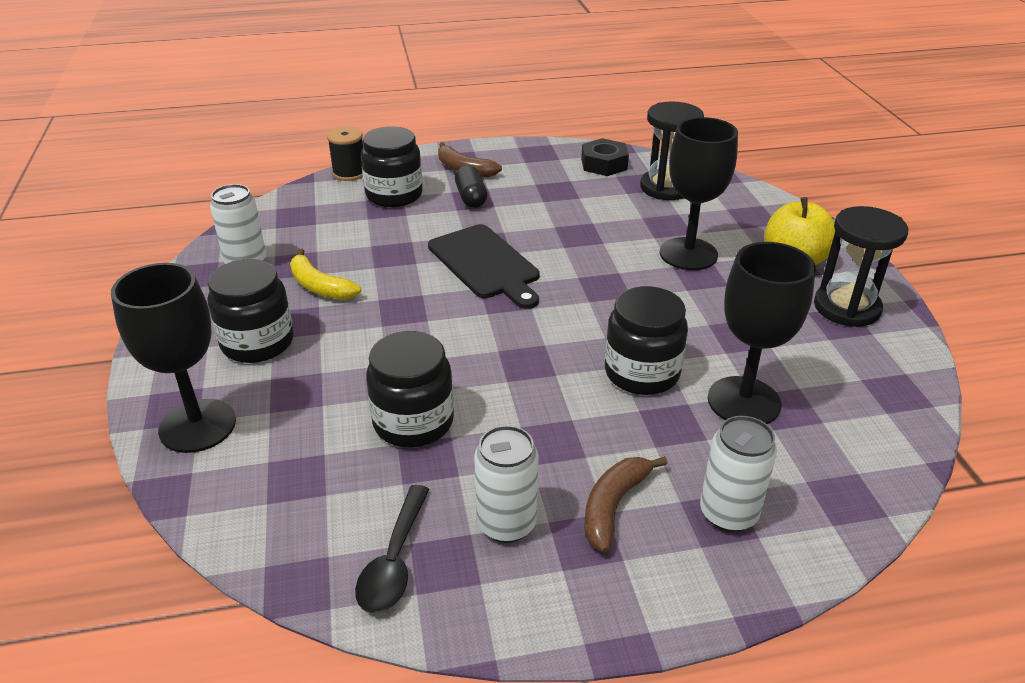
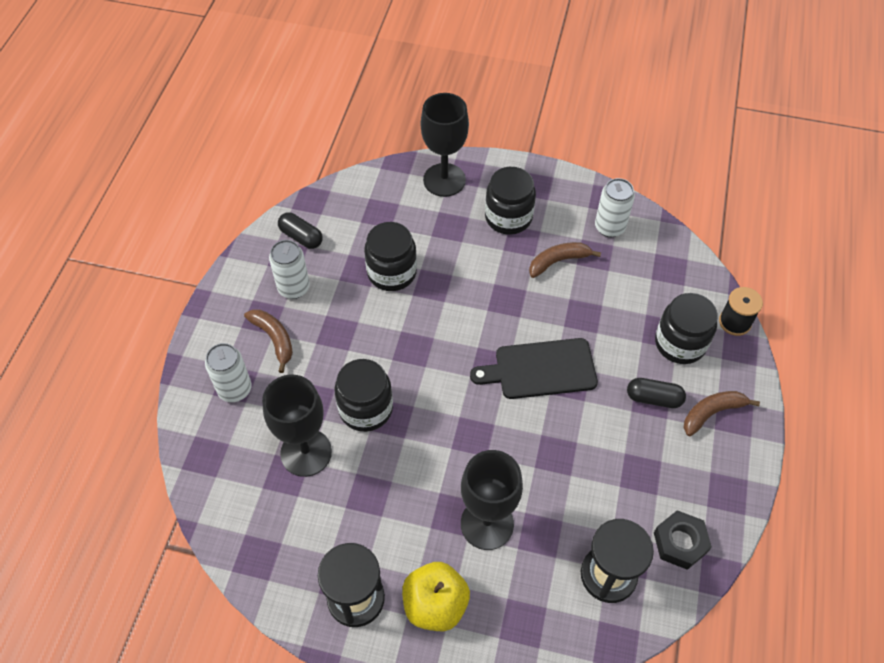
camera: 115 degrees right, 20 degrees up
yellow banana [290,249,361,300] -> brown banana [529,242,601,278]
black spoon [355,485,430,613] -> black capsule [278,212,323,249]

